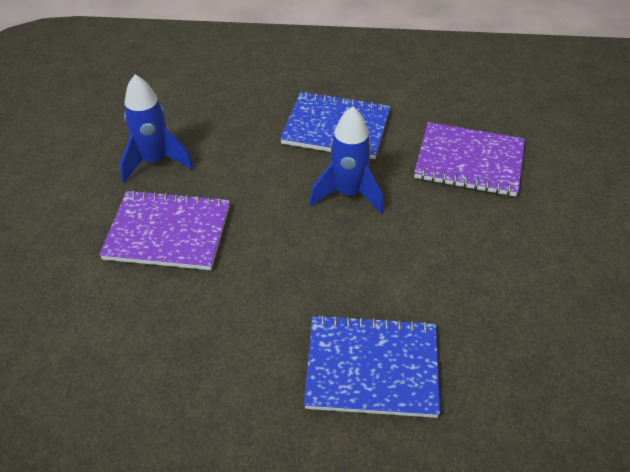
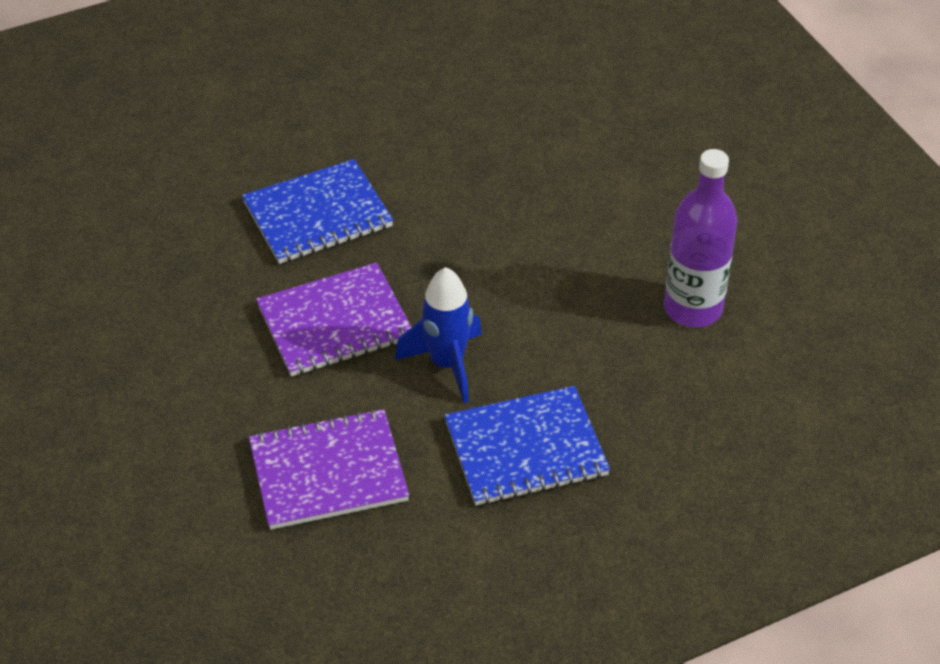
camera: 150 degrees right, 0 degrees up
purple notebook [99,190,230,270] -> purple notebook moved to [256,262,411,377]
blue rocket [120,74,193,183] -> purple bottle [664,149,738,327]

